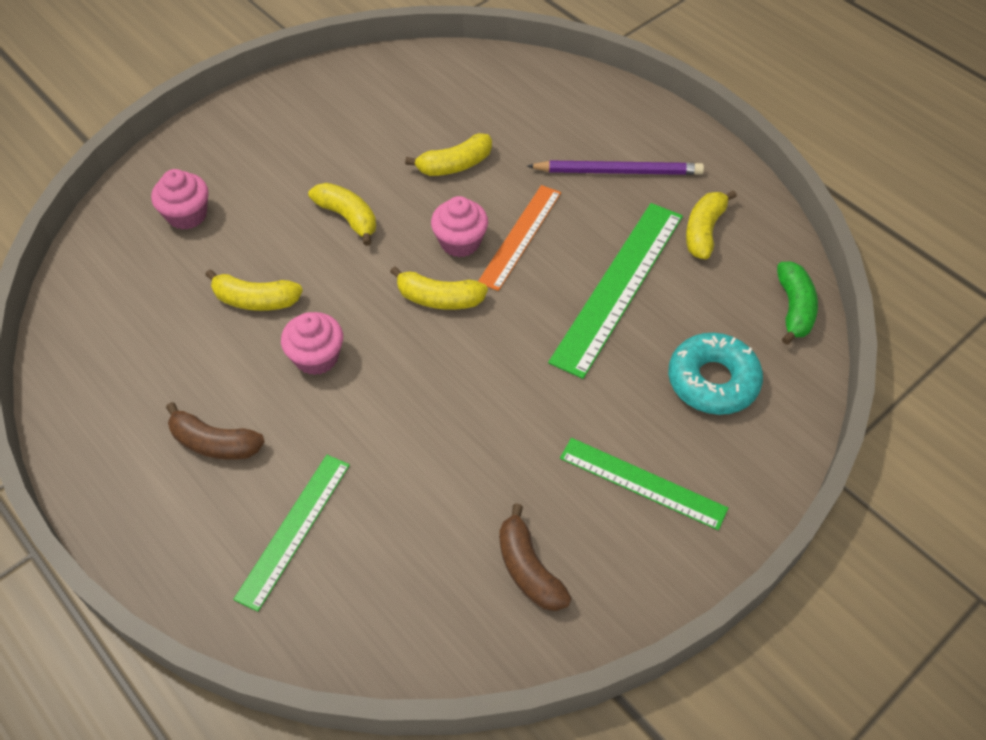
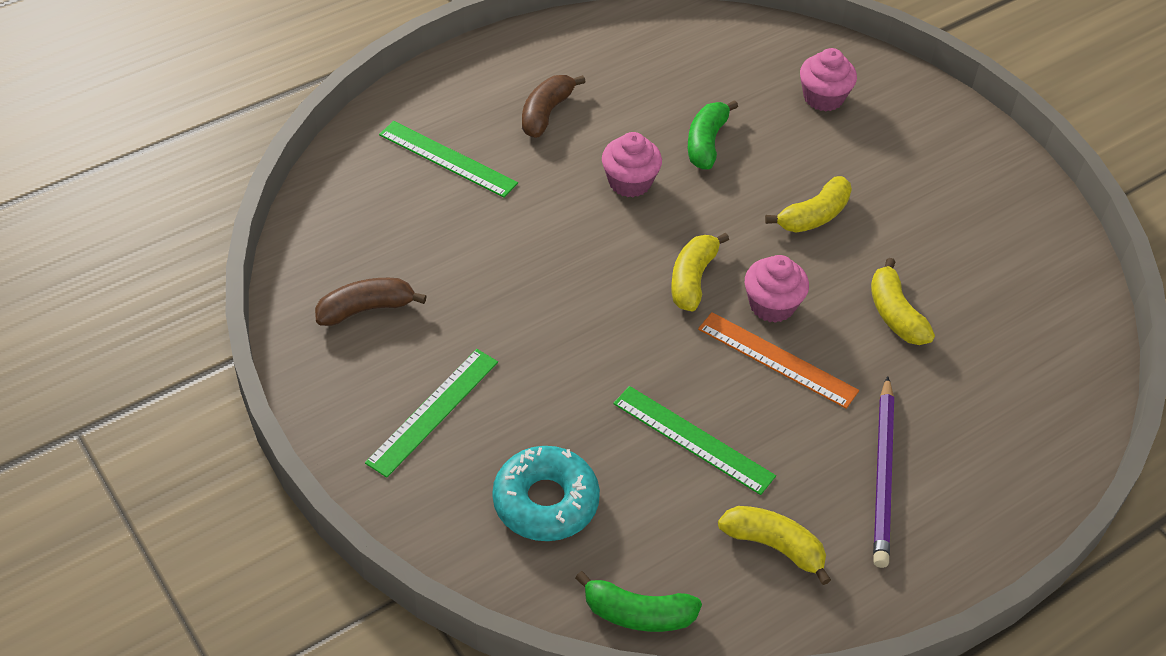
camera: 95 degrees right, 5 degrees down
yellow banana [206,269,303,311] -> green banana [688,100,738,169]
green ruler [548,203,683,379] -> green ruler [613,386,776,495], size x0.64

